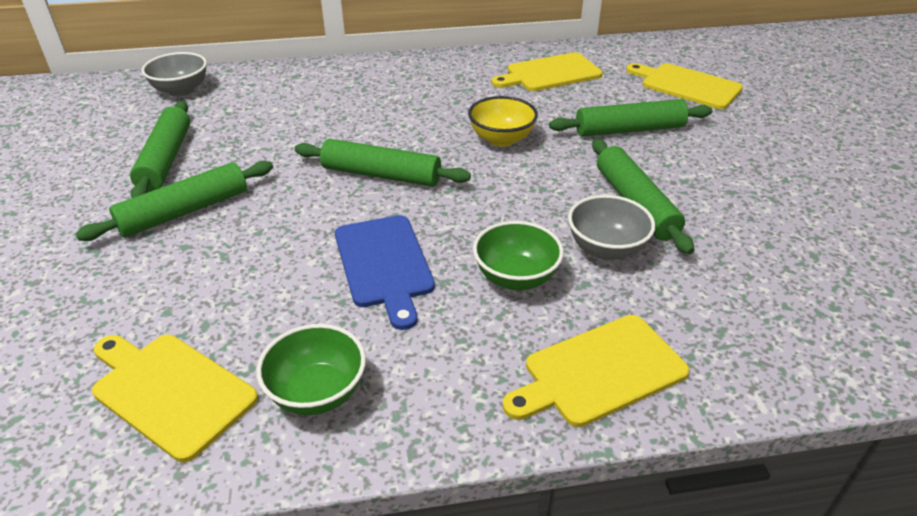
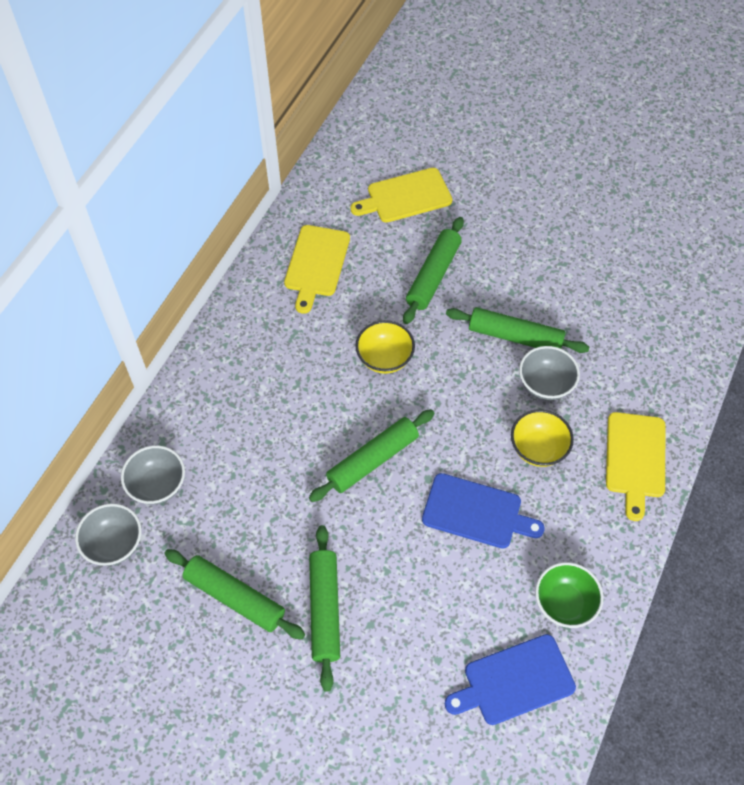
camera: 55 degrees left, 20 degrees up
yellow cutting board [92,335,258,462] -> blue cutting board [445,634,576,725]
green bowl [473,221,564,290] -> yellow bowl [511,409,574,467]
none -> grey bowl [121,445,185,505]

